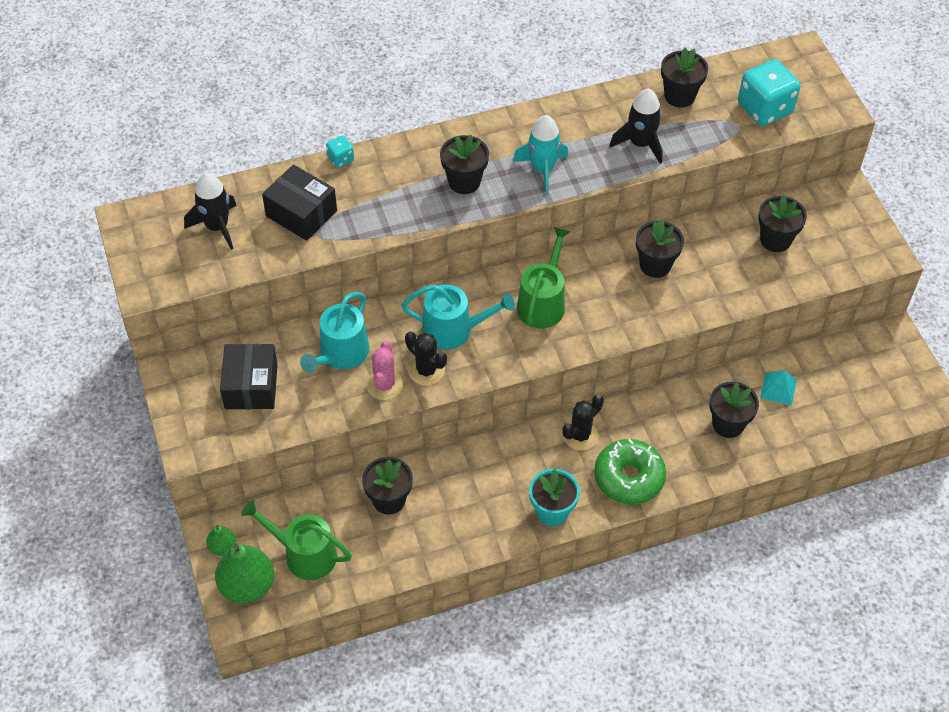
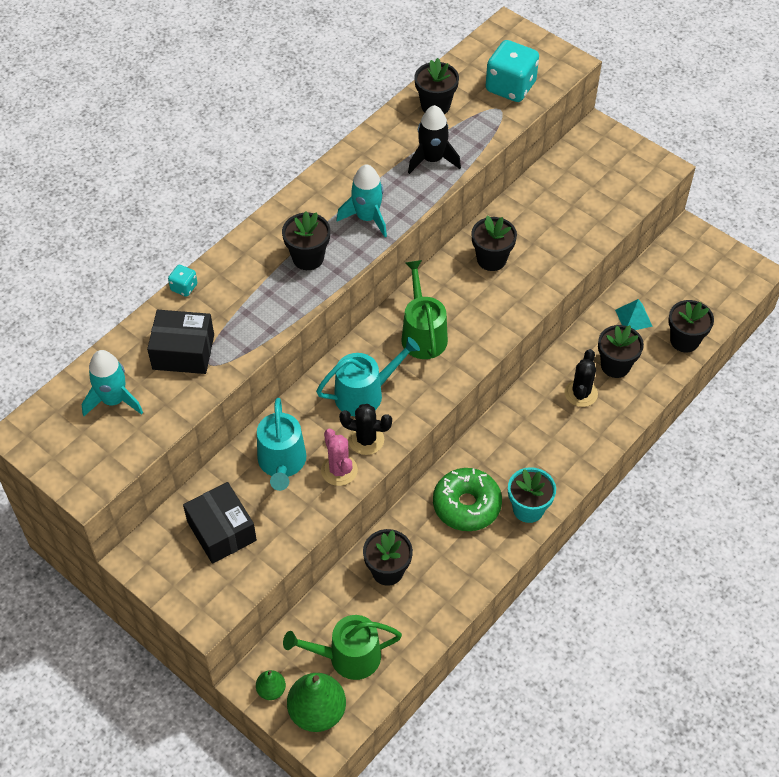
camera: 30 degrees left, 0 degrees up
black rocket [184,173,237,250] -> turquoise rocket [82,350,143,416]
black cactus [562,394,604,451] -> black cactus moved to [564,349,598,407]
green donut [594,439,666,505] -> green donut moved to [433,468,502,531]
black flower pot [758,195,807,252] -> black flower pot moved to [668,300,714,353]

